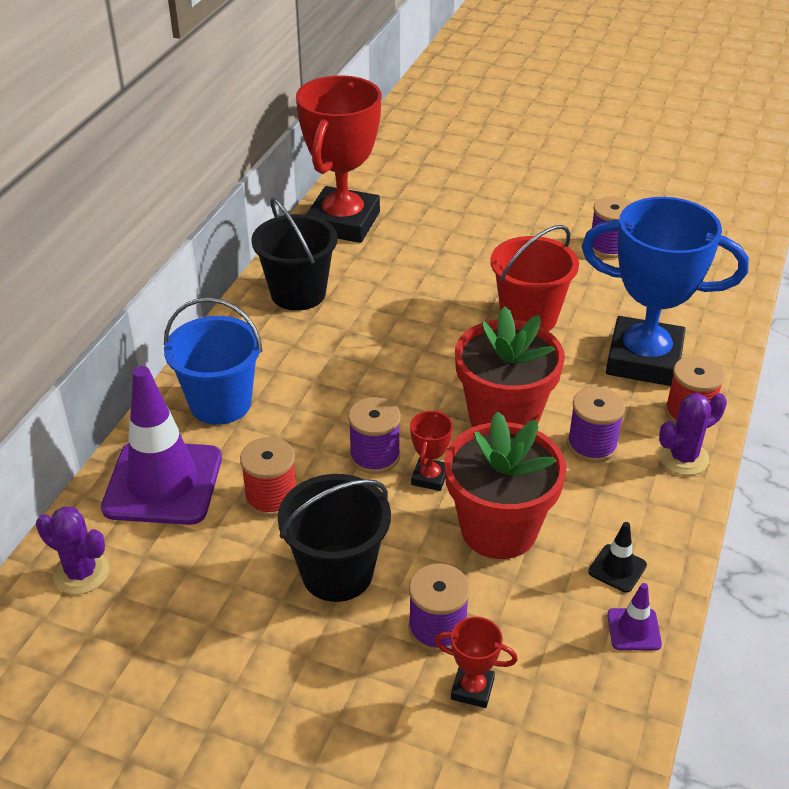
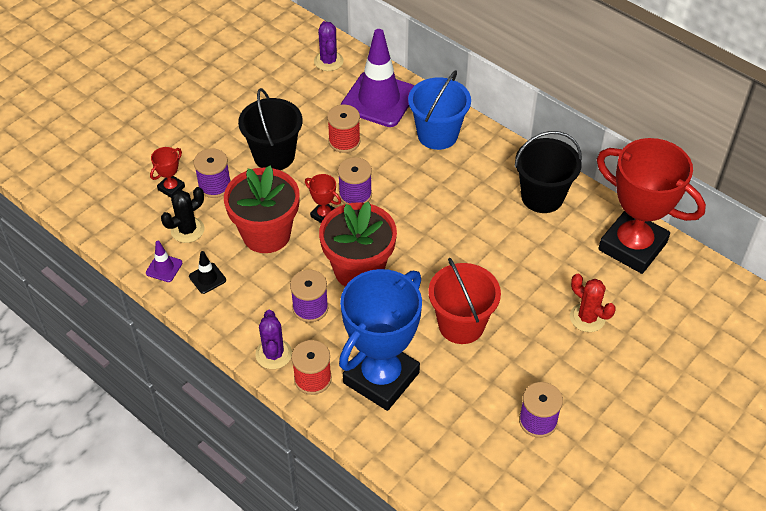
camera: 110 degrees right, 10 degrees up
purple cactus [36,506,109,595] -> purple cactus turned 60 degrees counterclockwise [314,21,344,71]
none -> black cactus [161,187,204,243]
none -> red cactus [570,274,616,332]

